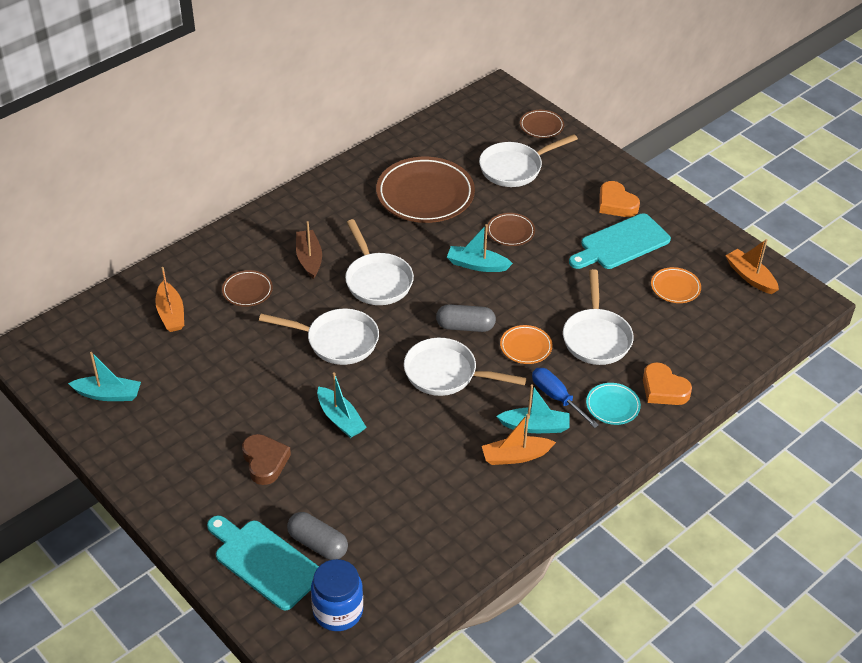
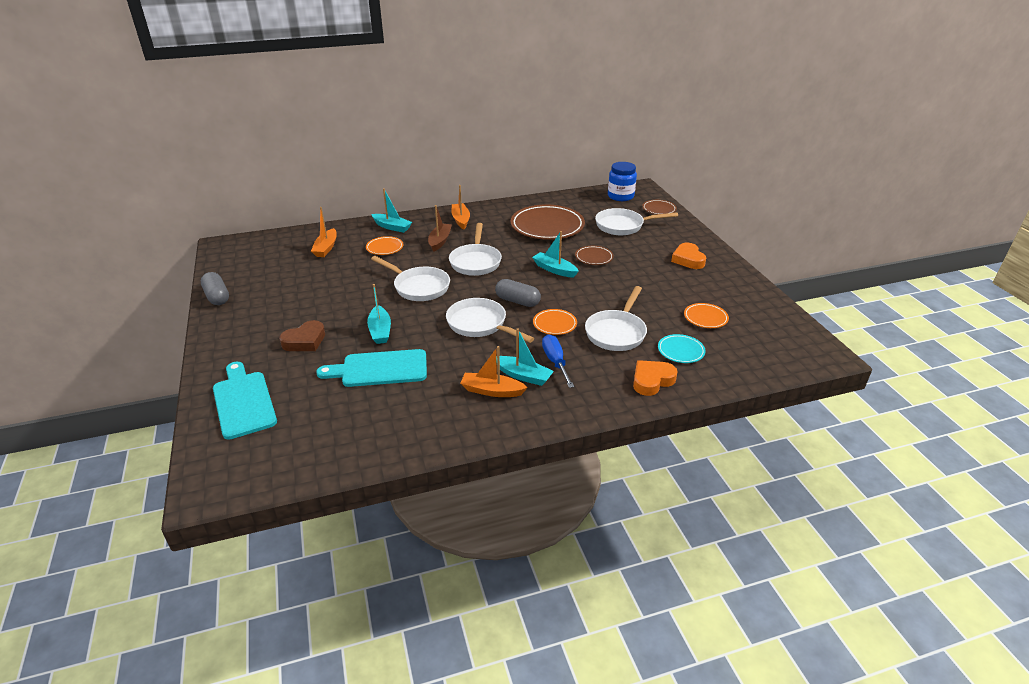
camera: 25 degrees right, 10 degrees down
turquoise boat [68,352,141,401] -> turquoise boat moved to [371,188,412,233]
brown plate [222,270,273,307] -> orange plate [366,236,404,255]
brown heart [242,434,291,485] -> brown heart turned 45 degrees clockwise [279,320,325,351]
grey capsule [287,512,348,560] -> grey capsule moved to [201,272,229,305]
blue jar [311,559,363,631] -> blue jar moved to [608,162,637,201]
turquoise cutting board [569,213,671,269] -> turquoise cutting board moved to [316,349,427,387]
turquoise plate [586,383,641,425] -> turquoise plate moved to [658,334,706,363]
orange heart [643,362,692,405] -> orange heart turned 75 degrees clockwise [633,360,678,396]
orange boat [725,239,779,294] -> orange boat moved to [451,185,470,229]

